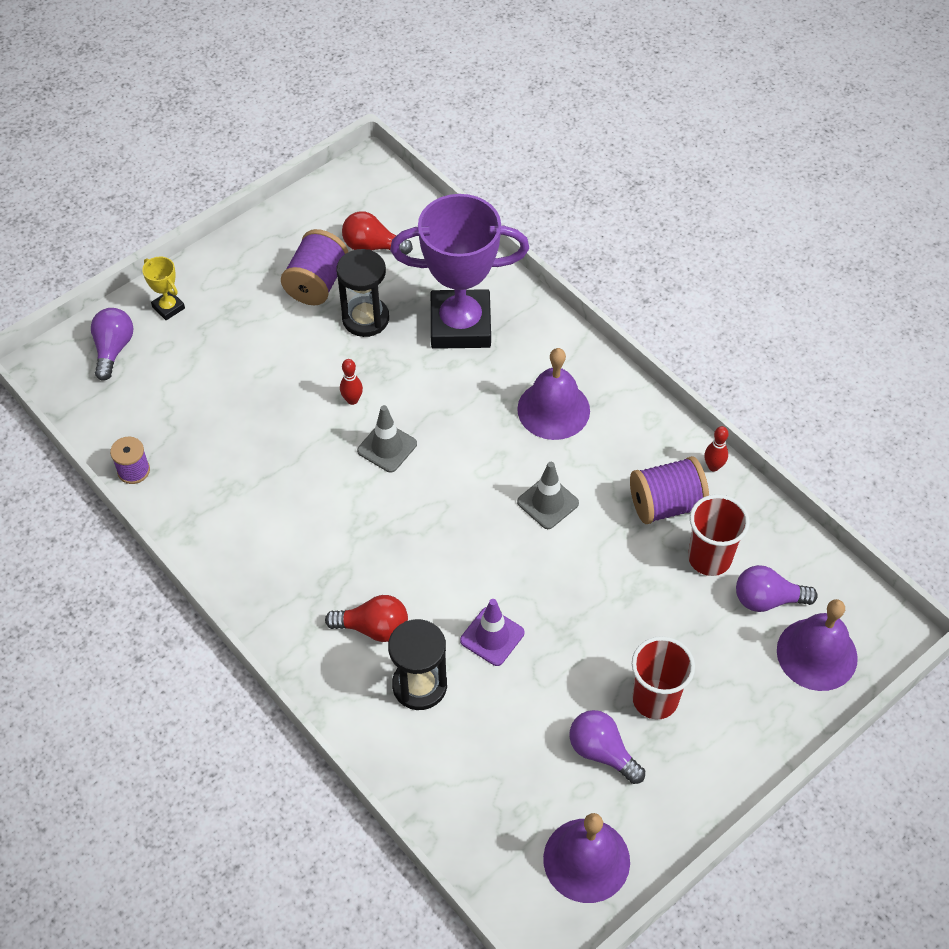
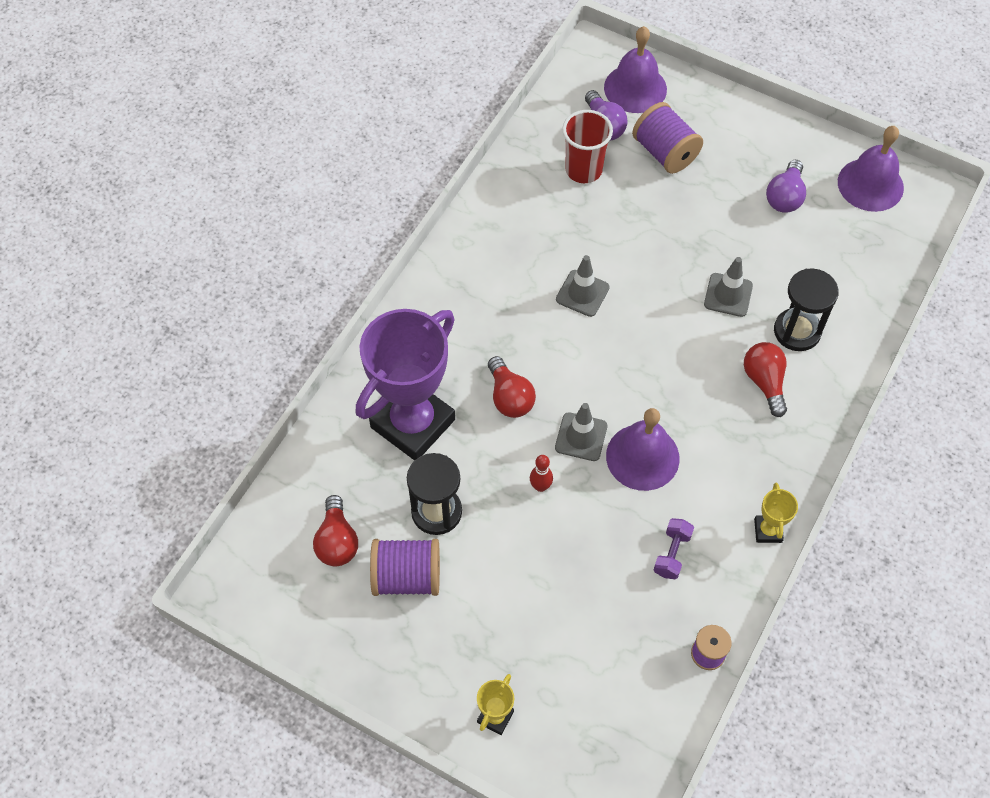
camera: 110 degrees left, 5 degrees up
purple light bulb [91,308,134,381] -> none
purple trophy [390,194,529,349] -> purple trophy turned 60 degrees clockwise [356,309,455,461]
purple traffic cone [460,599,524,666] -> grey traffic cone [704,257,753,317]
purple bell [517,348,590,440] -> purple bell moved to [606,408,680,491]
purple spool [630,456,709,524] -> purple spool moved to [632,102,703,174]
red cup [632,636,695,719] -> none
red bowling pin [704,426,729,471] -> none
none -> red light bulb [488,356,536,418]
none -> purple dumbbell [654,518,694,579]
none -> yellow trophy [754,483,798,543]

